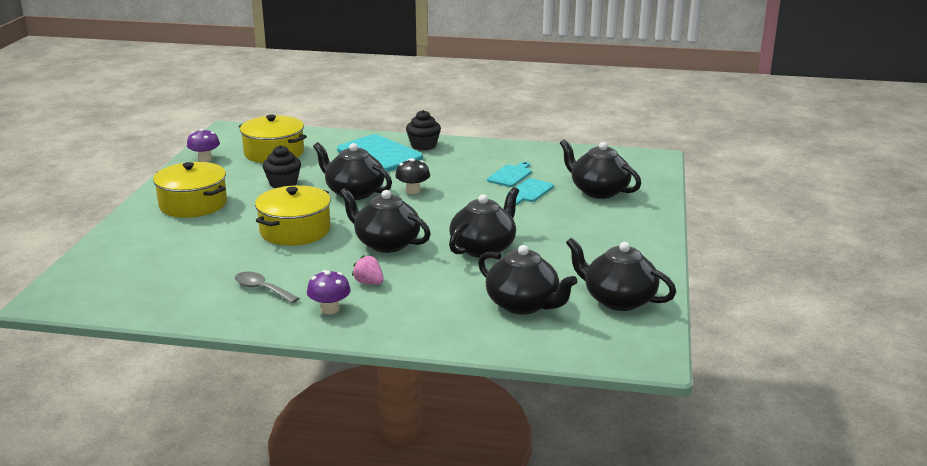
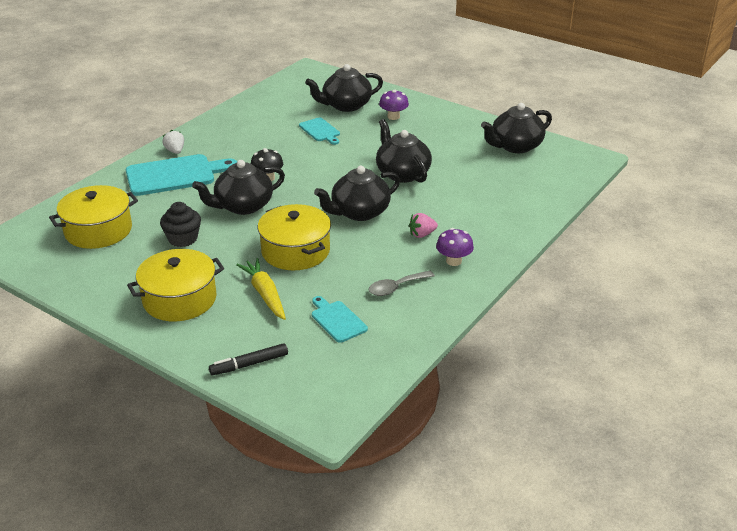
camera: 65 degrees left, 10 degrees up
purple mushroom [187,128,220,162] -> purple mushroom moved to [379,90,409,120]
black cupcake [406,110,441,150] -> white strawberry [162,130,184,154]
black teapot [478,245,577,315] -> none
turquoise cutting board [487,162,532,187] -> turquoise cutting board moved to [312,296,368,343]
none -> black marker [209,343,288,375]
none -> yellow carrot [236,258,286,320]

